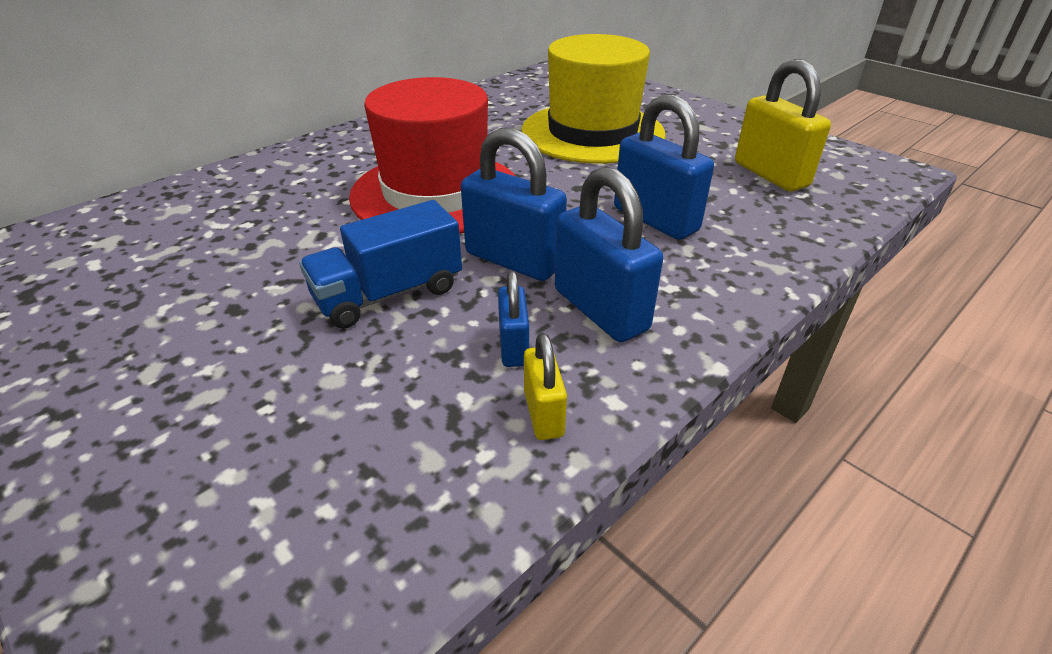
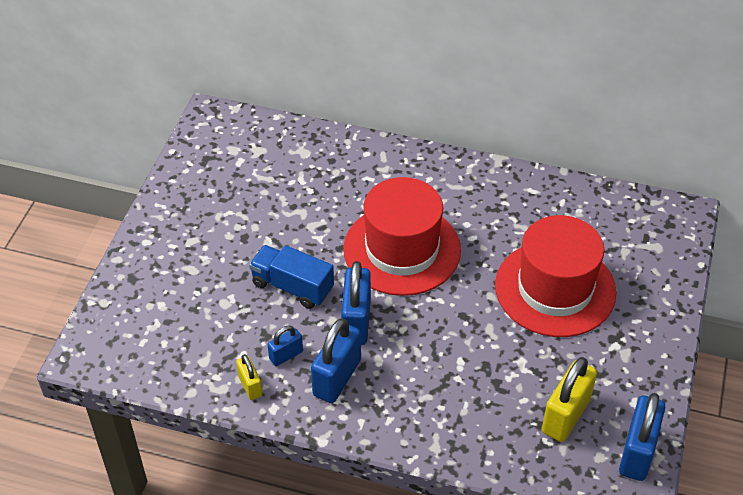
camera: 60 degrees right, 10 degrees up
yellow hat [521,34,665,164] -> red hat [495,215,616,337]
yellow padlock [524,333,567,440] -> yellow padlock turned 75 degrees counterclockwise [236,354,262,400]
blue padlock [614,94,714,240] -> blue padlock moved to [619,393,666,481]

